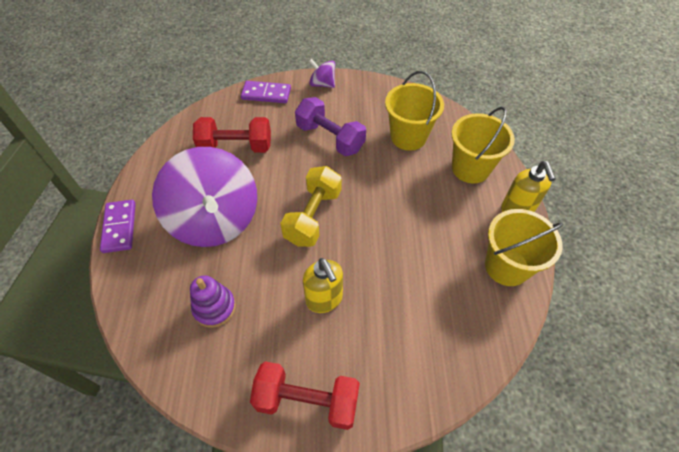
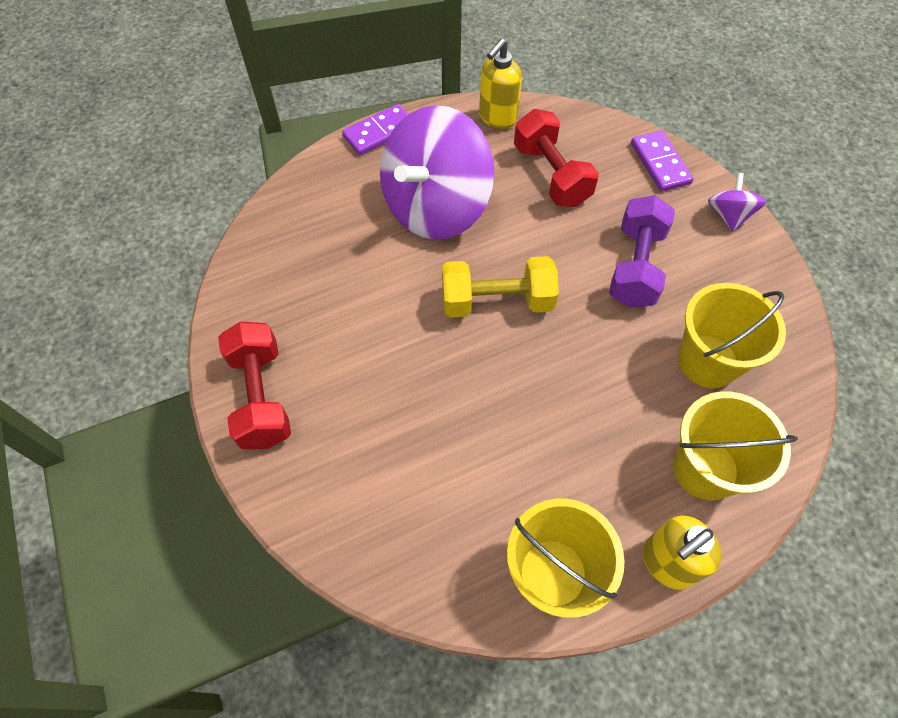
camera: 65 degrees right, 5 degrees up
purple stacking toy [190,276,236,328] -> none
yellow soap dispenser [303,258,343,313] -> yellow soap dispenser moved to [479,39,522,129]

